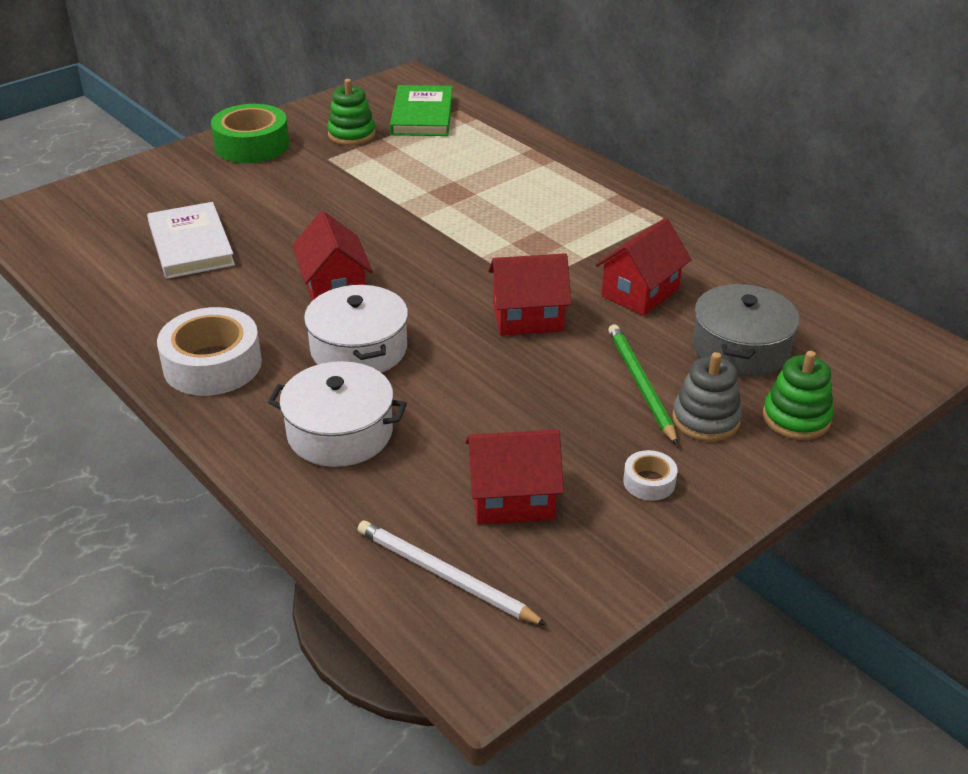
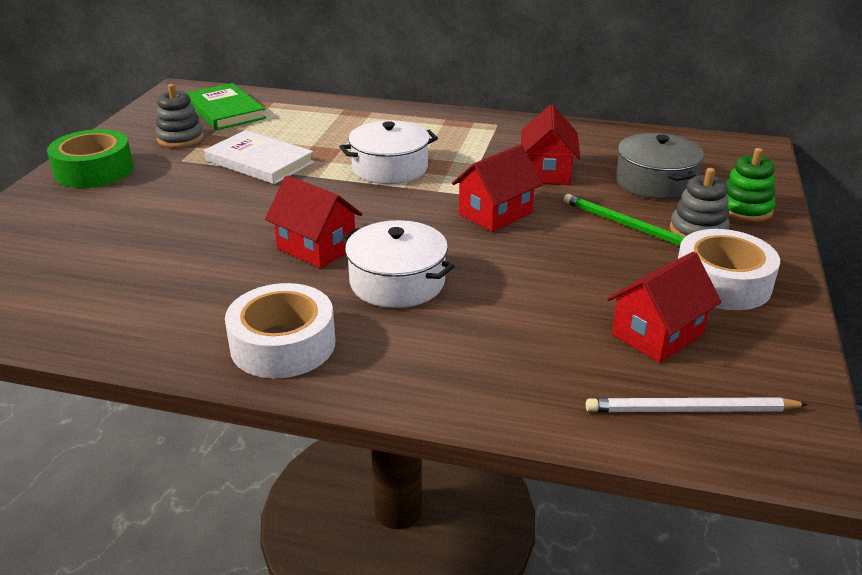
camera: 35 degrees left, 5 degrees down
white book [147,202,235,279] -> white book moved to [204,130,314,184]
white pot [268,361,407,467] -> white pot moved to [340,120,438,184]
green stacking toy [327,79,376,145] -> grey stacking toy [155,84,204,148]
white tape [623,450,677,500] -> white tape [678,229,780,310], size x2.11

